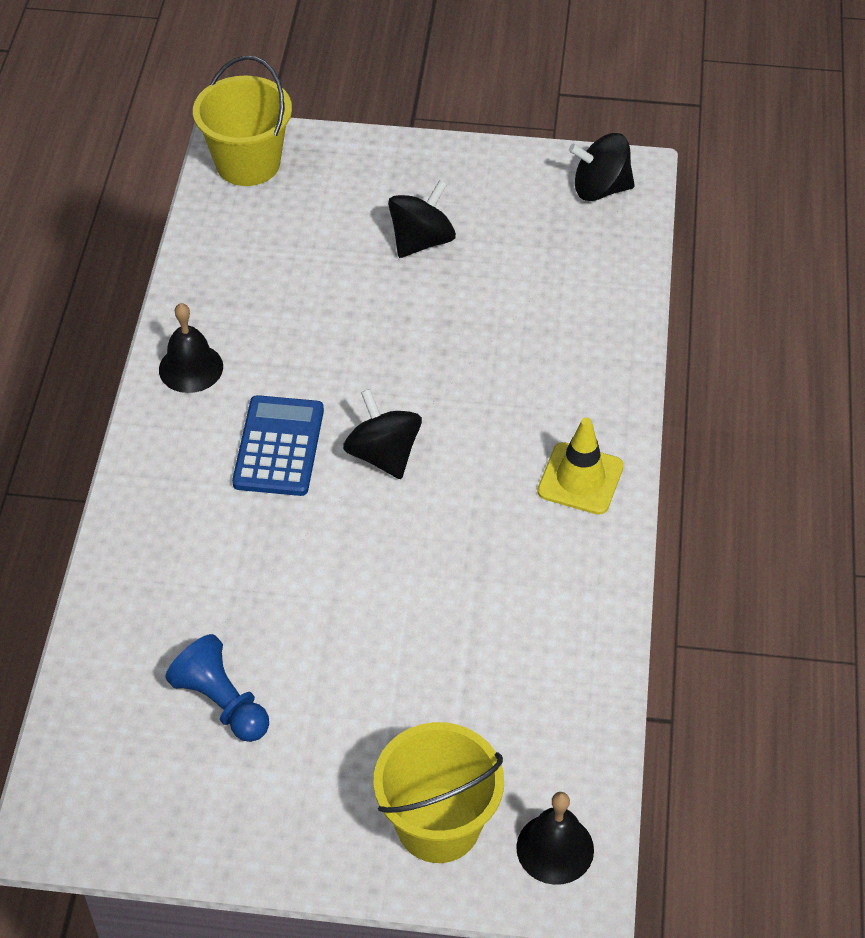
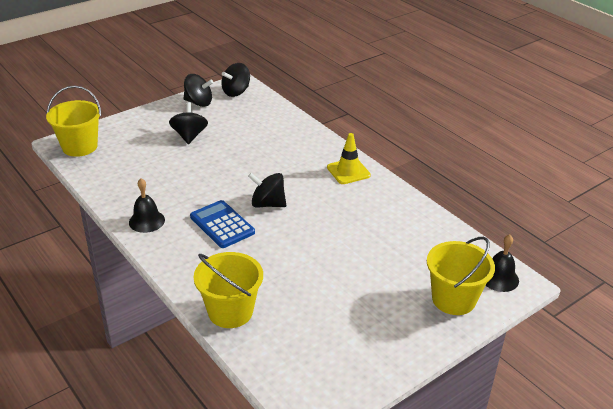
camera: 45 degrees left, 15 degrees down
blue pawn [165,634,269,742] -> none
none -> black spinning top [183,74,214,107]
none -> yellow bucket [194,252,263,328]

